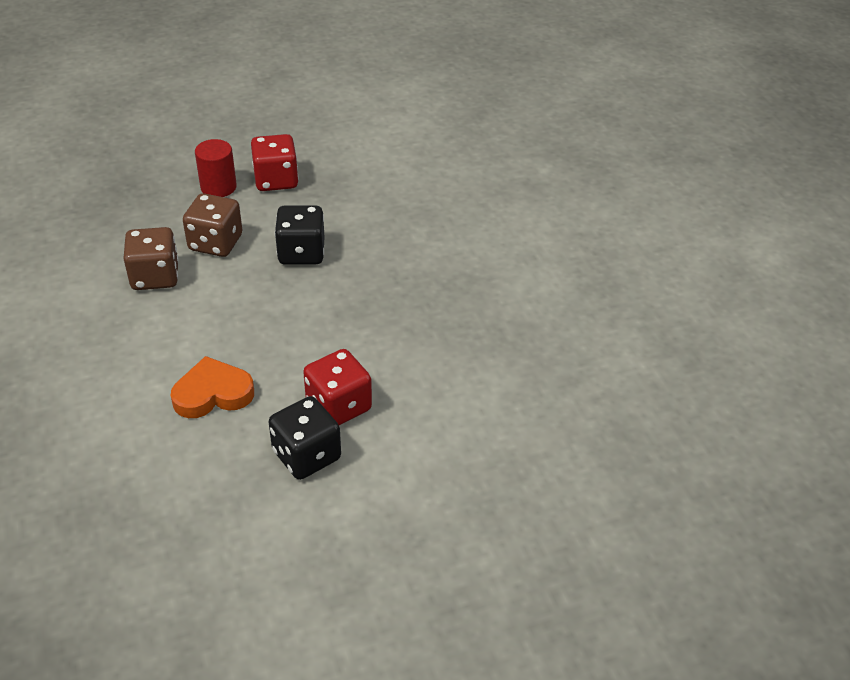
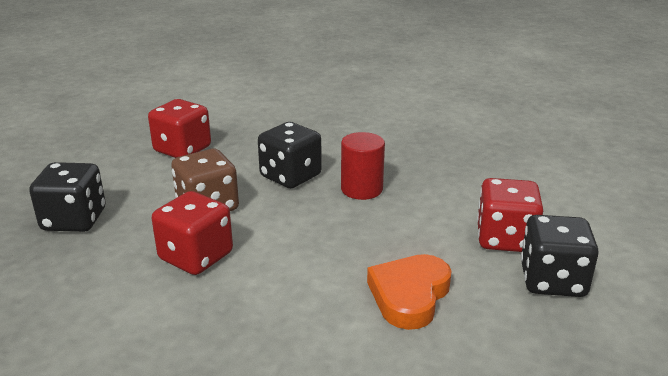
camera: 45 degrees left, 15 degrees down
brown dice [123,227,179,290] -> red dice [152,191,233,275]
red cylinder [195,139,237,197] -> red cylinder moved to [341,132,385,200]
none -> black dice [29,162,106,232]

